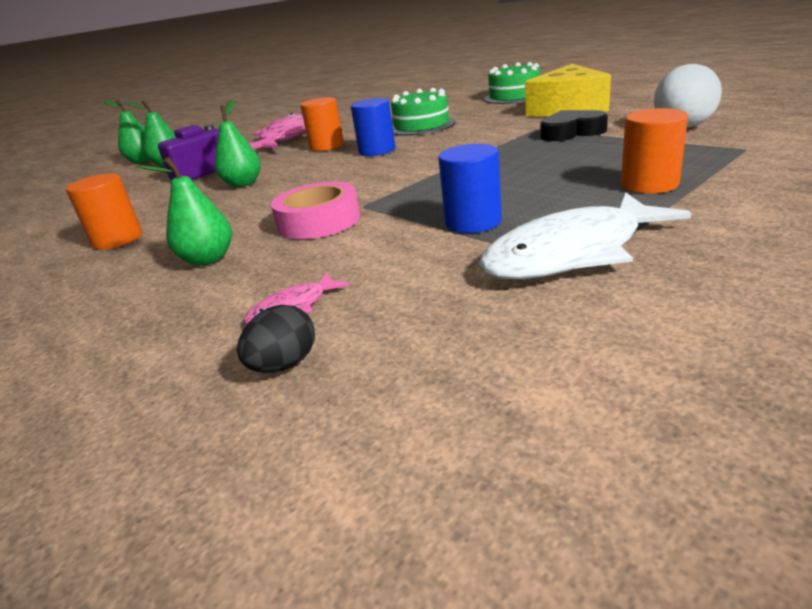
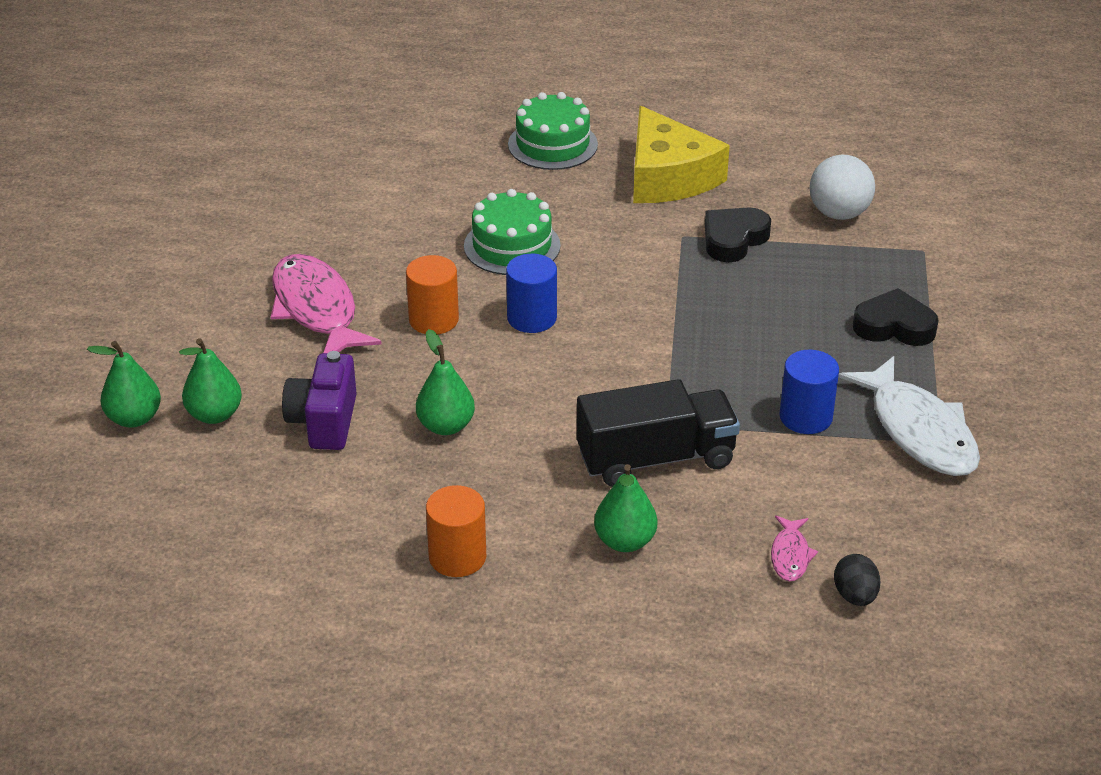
camera: 45 degrees left, 10 degrees up
pink tape [271,182,360,239] -> black truck [577,379,740,487]
white fish [479,193,691,279] -> white fish turned 45 degrees counterclockwise [838,356,980,476]
orange cylinder [621,108,688,194] -> black heart [853,288,939,346]

